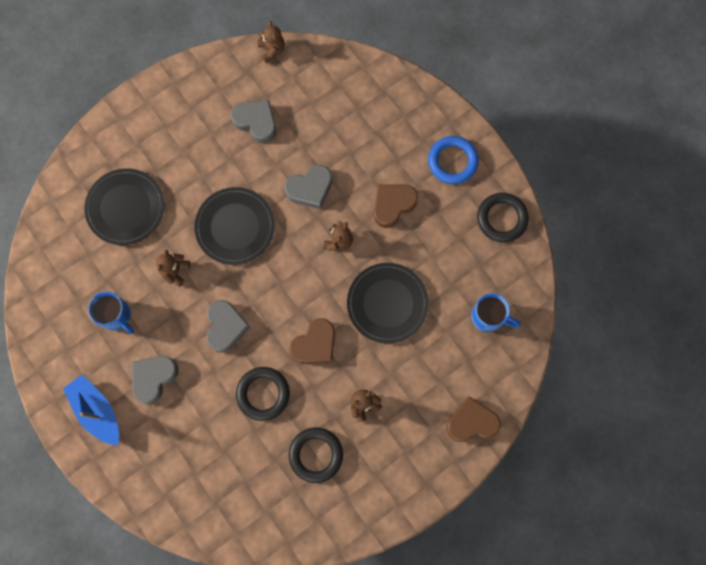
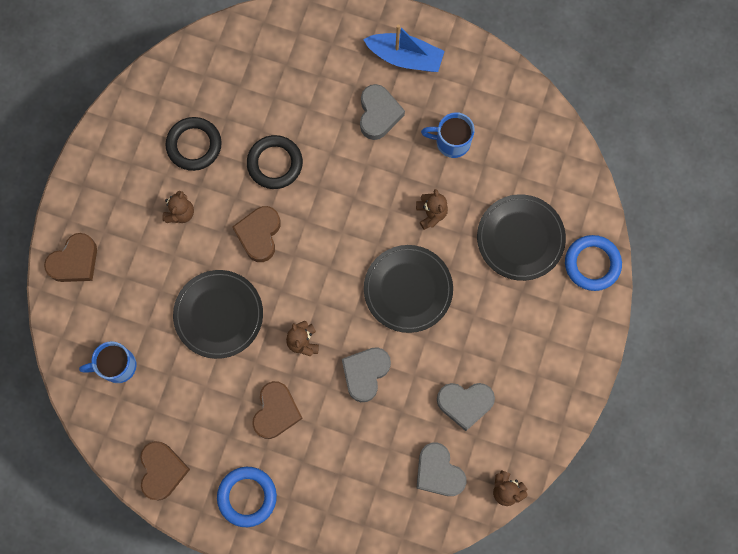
camera: 145 degrees right, 0 degrees up
grey heart [206,300,250,353] -> grey heart moved to [416,442,467,496]
black ring [477,193,529,242] -> brown heart [140,441,190,500]
none -> blue ring [565,235,622,291]

